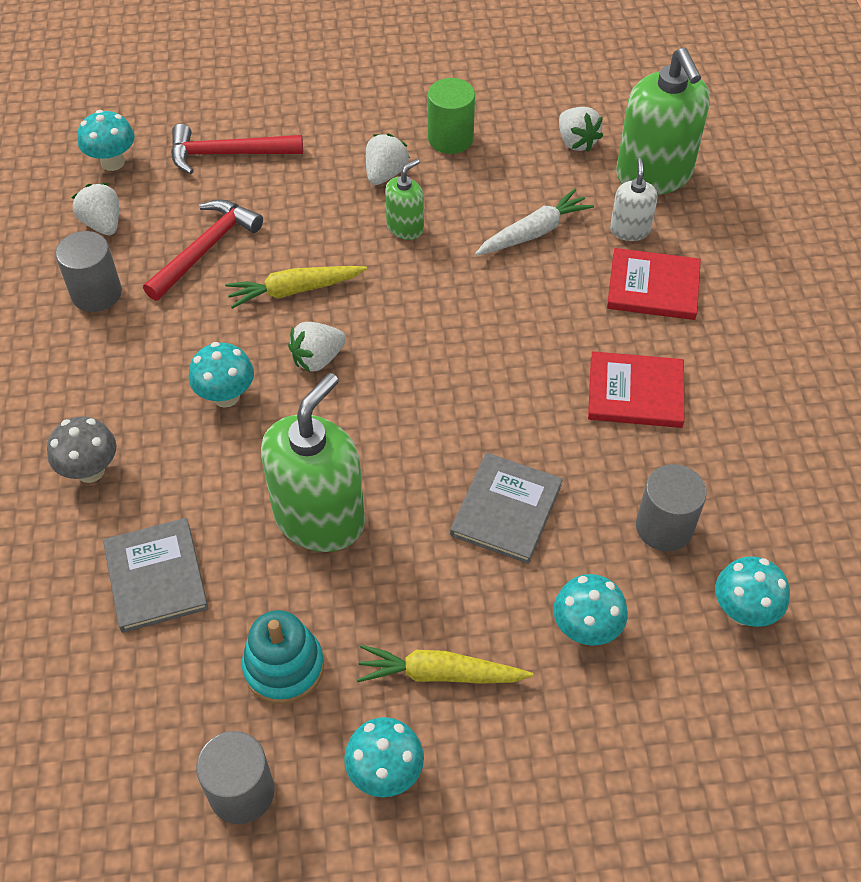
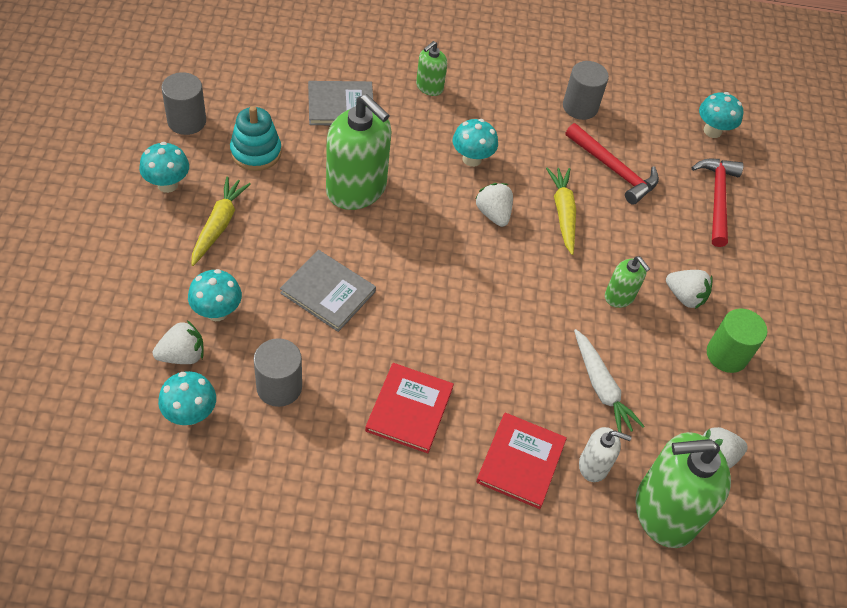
camera: 95 degrees right, 0 degrees up
grey mushroom [47,417,116,483] -> green soap dispenser [416,41,447,96]
white strawberry [72,183,119,235] -> white strawberry moved to [153,320,204,364]

